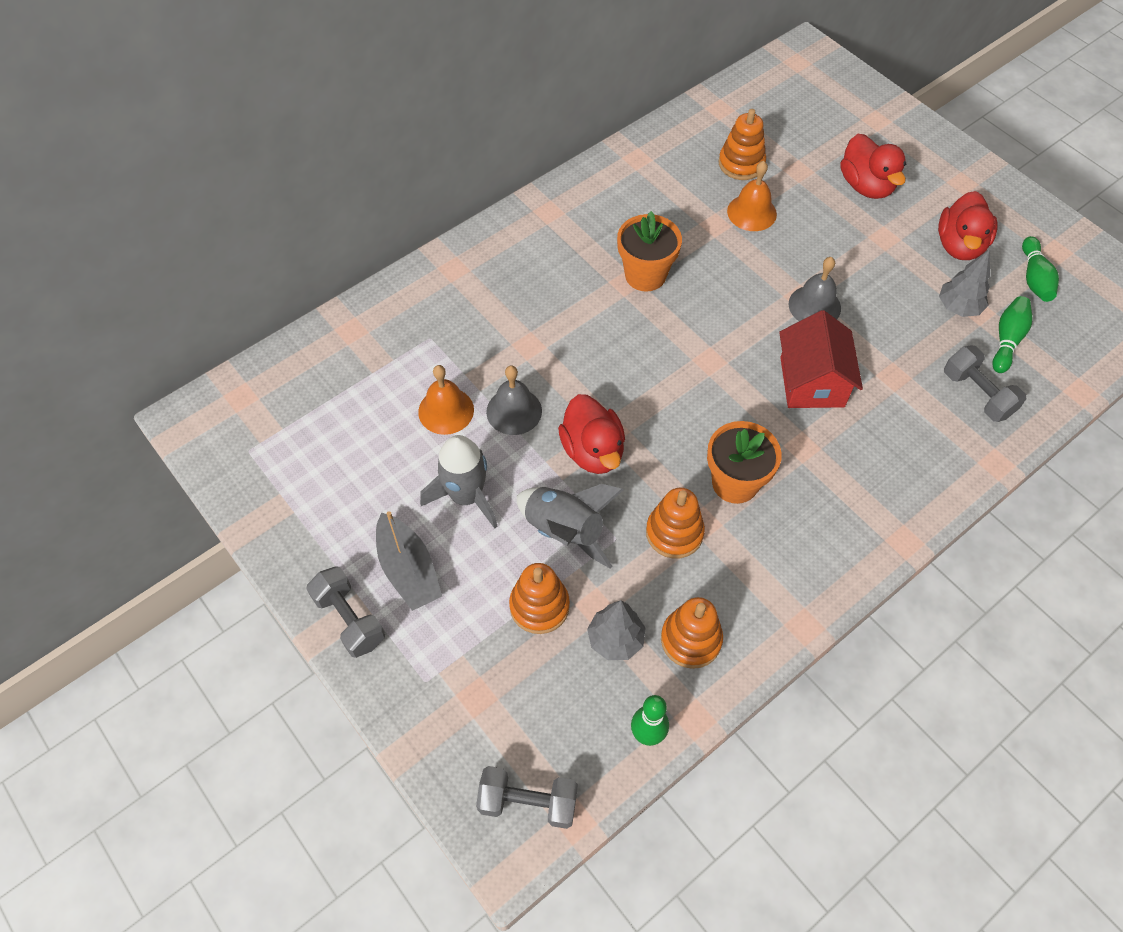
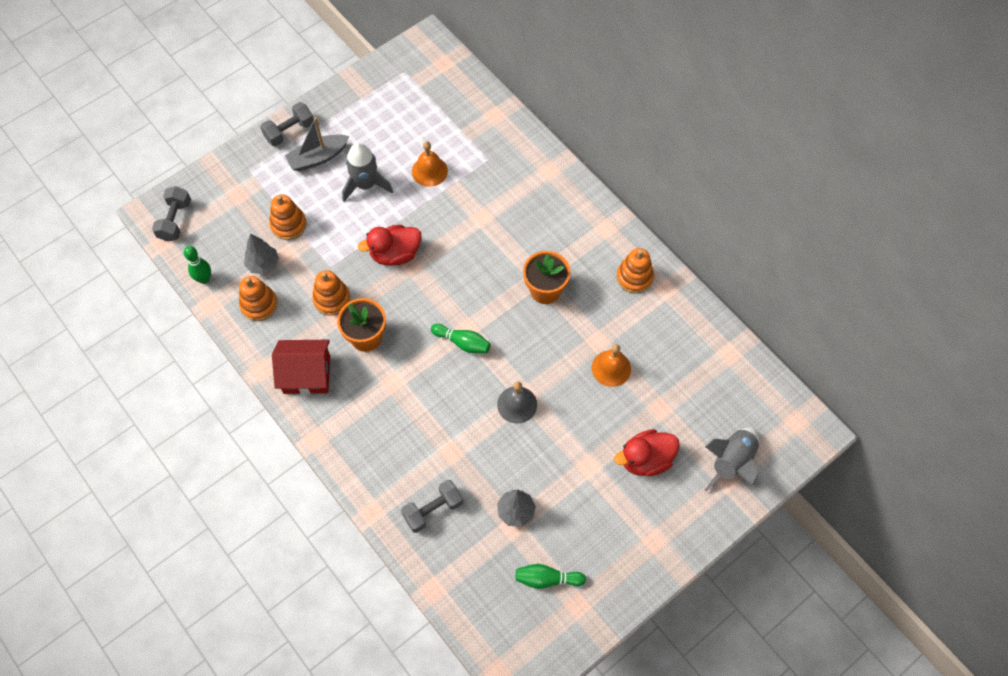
camera: 90 degrees right, 5 degrees up
grey bell [486,365,542,435] -> none
grey rocket [517,484,623,569] -> grey rocket moved to [705,427,759,492]
orange stacking toy [719,109,766,180] -> orange stacking toy moved to [617,248,654,293]
red house [779,310,863,408] -> red house moved to [272,340,330,395]
red duck [938,191,998,260] -> none
green bowling pin [992,296,1033,373] -> green bowling pin moved to [431,324,491,353]

